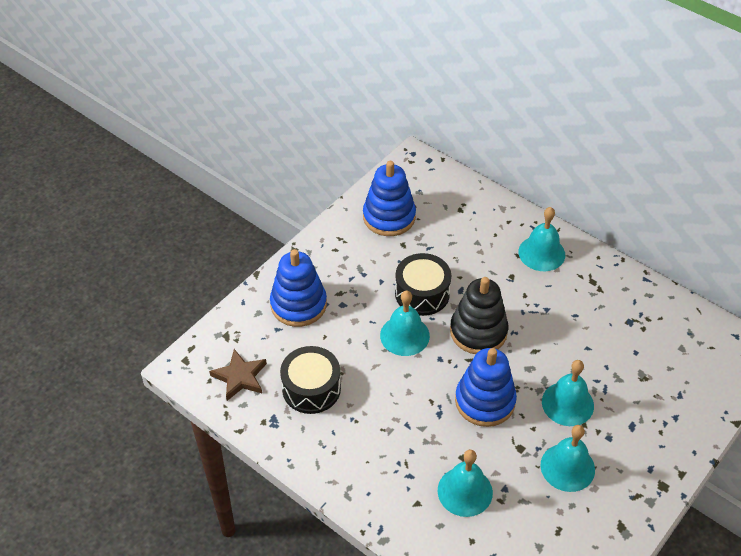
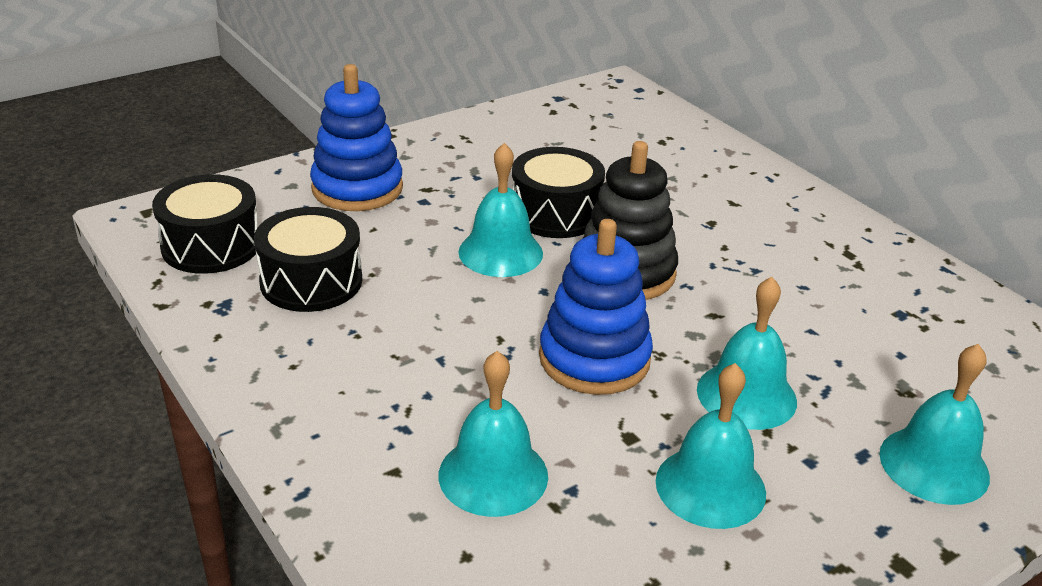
camera: 15 degrees right, 15 degrees down
brown star [209,349,267,401] -> black drum [152,174,258,274]
blue stacking toy [363,161,416,236] -> none
turquoise bell [519,207,565,271] -> turquoise bell moved to [879,344,990,505]

